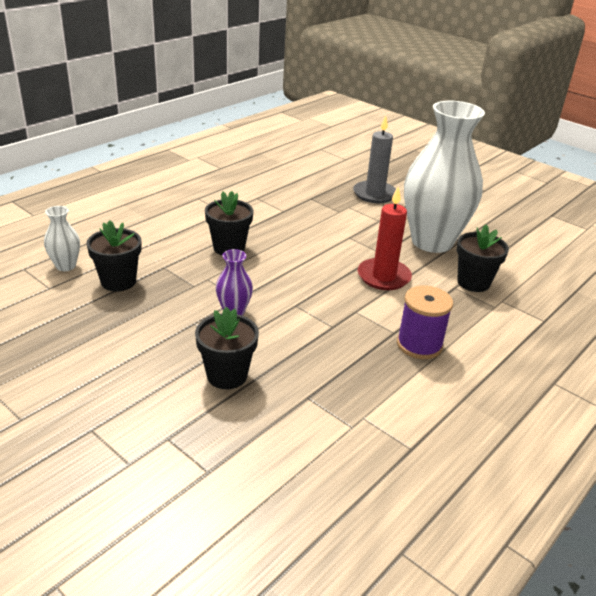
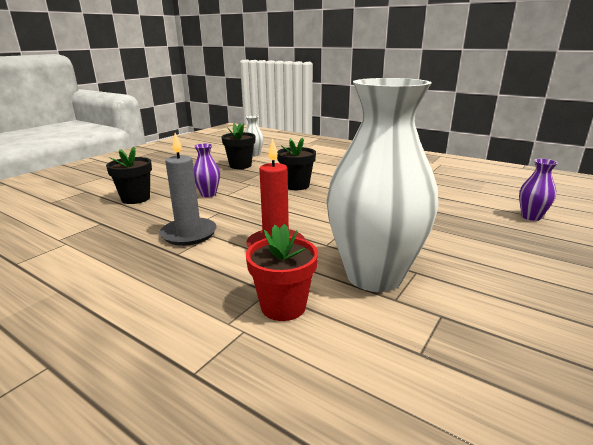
camera: 85 degrees right, 10 degrees down
grey candle [353,115,396,203] -> grey candle moved to [160,133,217,246]
purple spool [397,285,453,359] -> none
black flower pot [457,225,509,292] -> red flower pot [246,224,318,321]
none -> purple vase [519,159,558,221]

